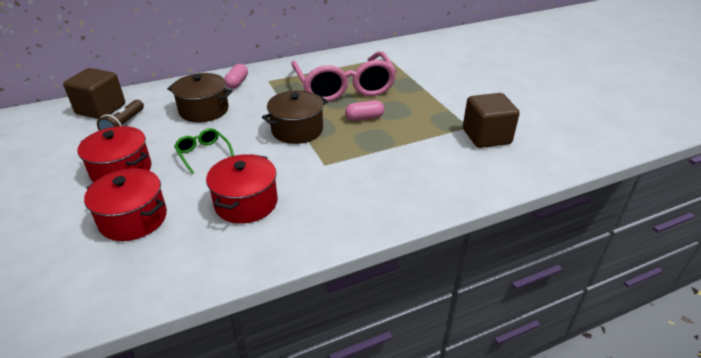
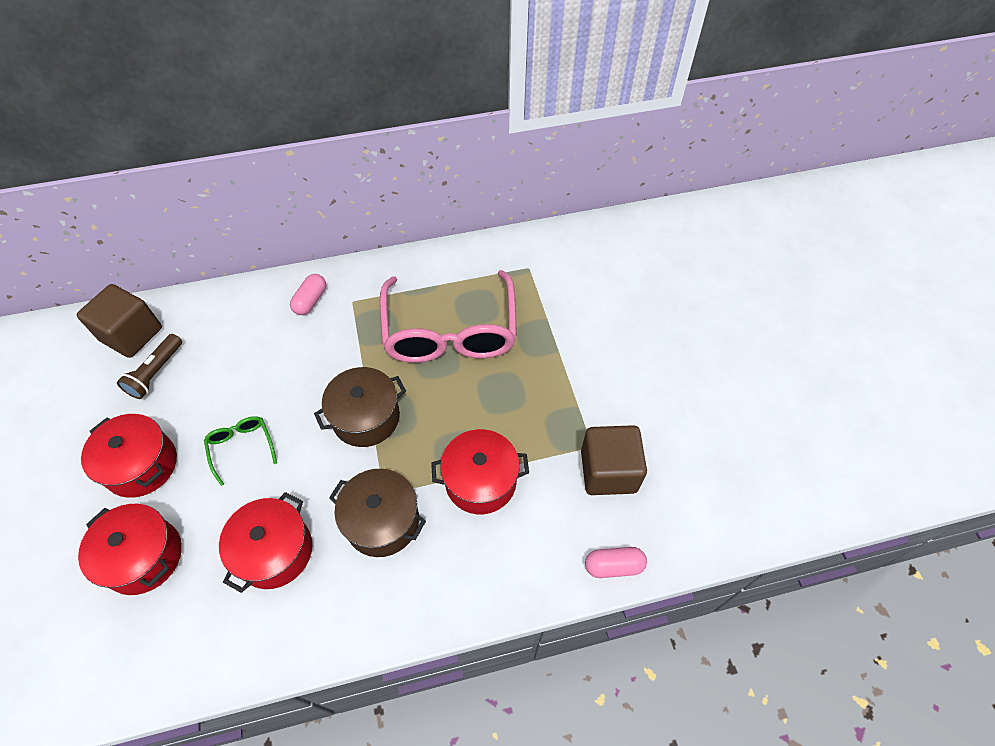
camera: 10 degrees right, 20 degrees up
brown pot [167,73,233,123] -> brown pot moved to [329,469,426,557]
pink capsule [345,100,384,121] -> pink capsule moved to [585,547,647,578]
none -> red pot [431,429,529,514]

